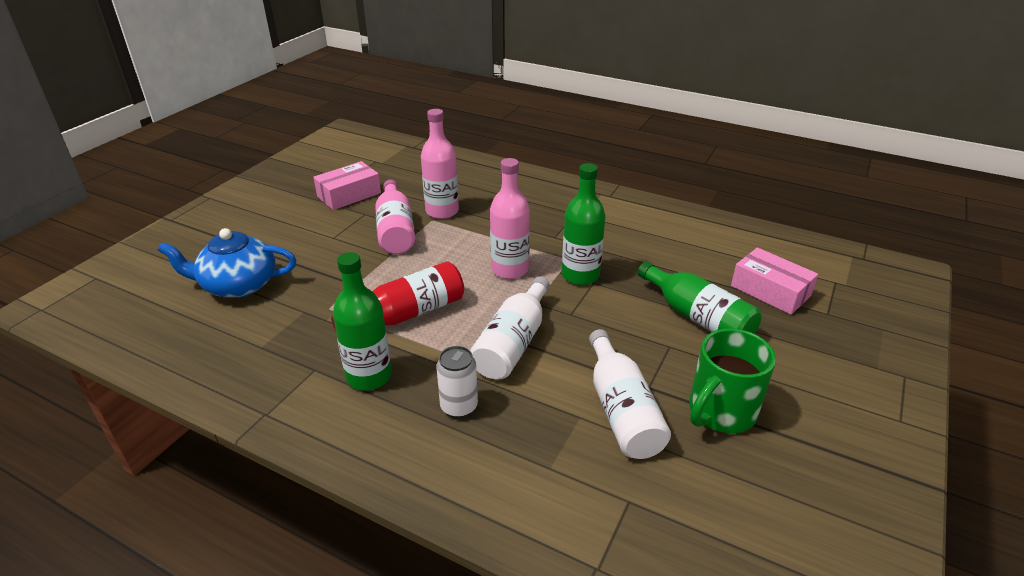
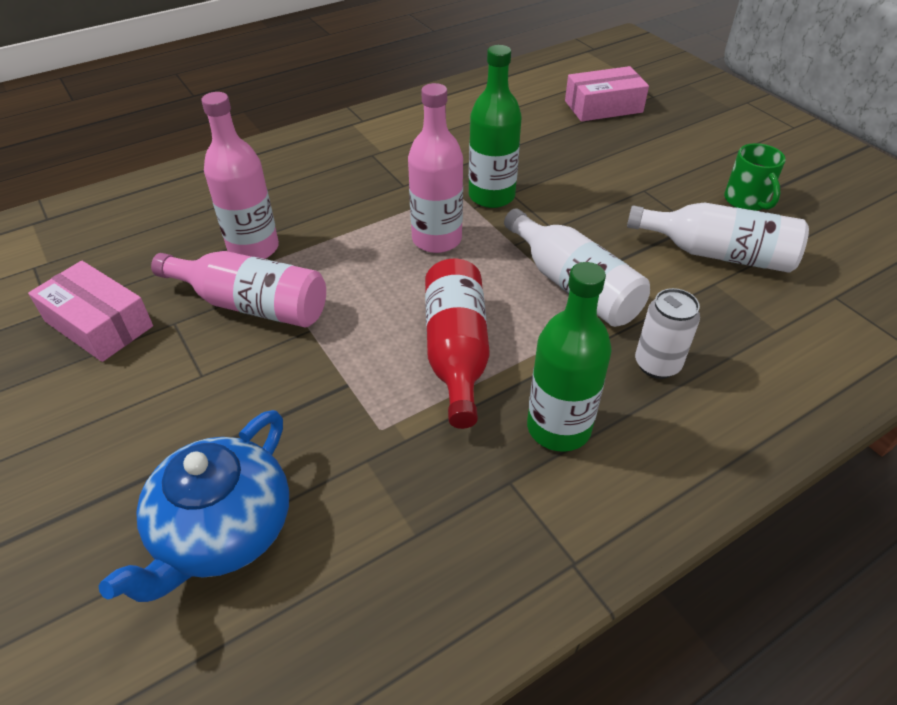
camera: 60 degrees left, 10 degrees up
pink box [313,161,381,210] -> pink box turned 45 degrees counterclockwise [28,261,153,362]
green bottle [638,261,761,334] -> none
green mug [689,328,776,433] -> green mug [724,143,786,211], size x0.65

